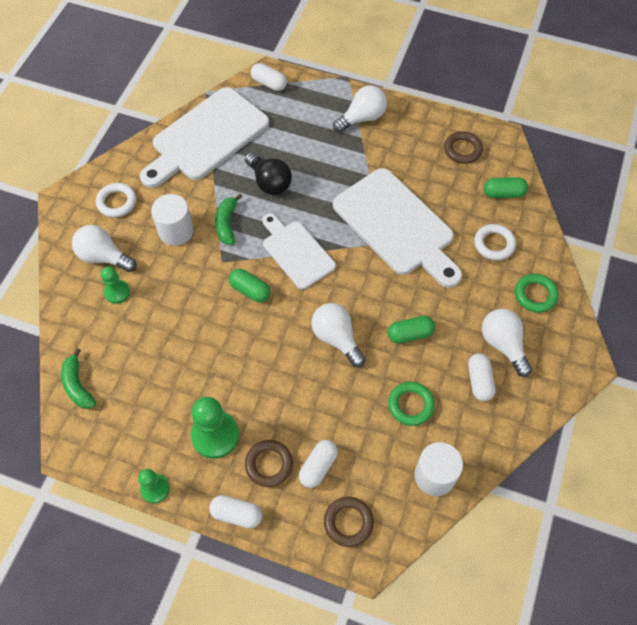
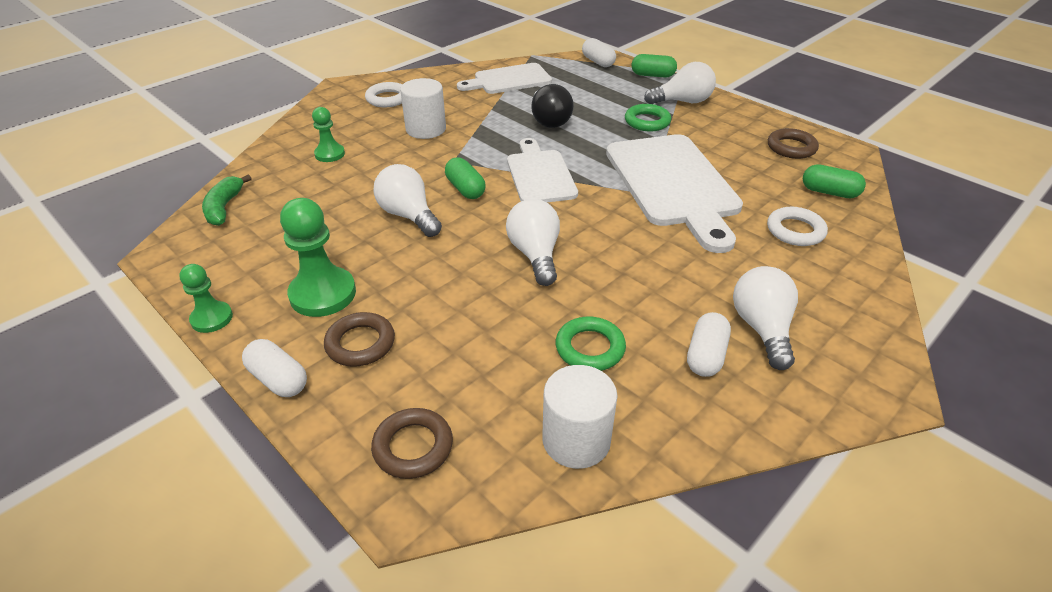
camera: 25 degrees right, 20 degrees down
white light bulb [72,225,137,272] -> white light bulb moved to [373,164,442,237]
white cutting board [140,87,269,188] -> white cutting board [457,63,552,94], size x0.61
green banana [215,194,242,245] -> none
white capsule [299,440,338,488] -> none
green capsule [388,316,435,343] -> green capsule moved to [632,54,677,78]
green ring [515,274,559,313] -> green ring moved to [625,104,671,132]

